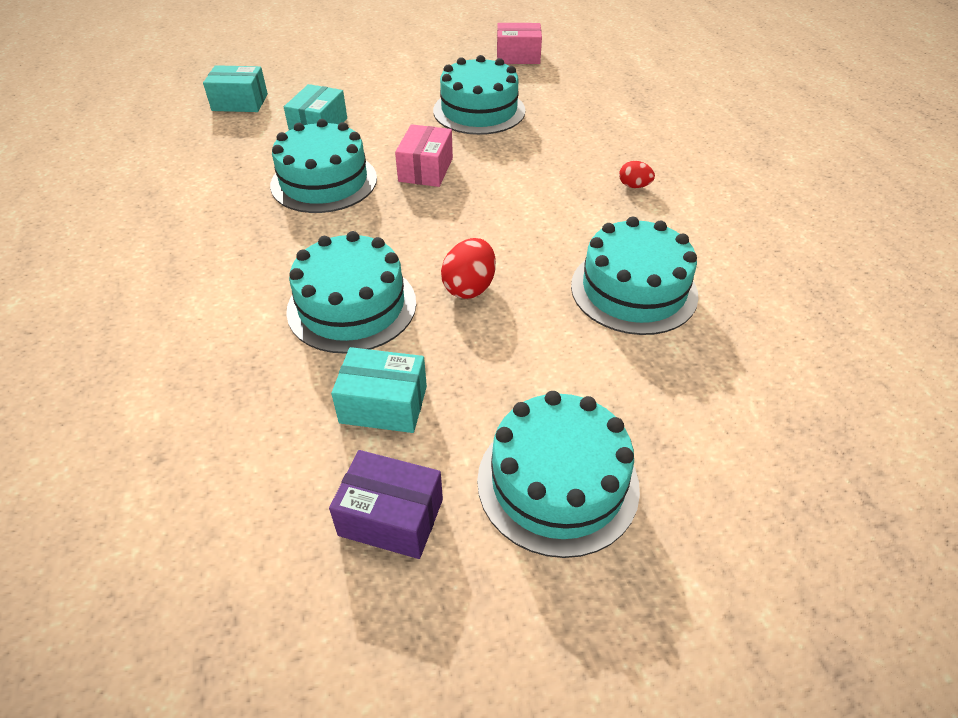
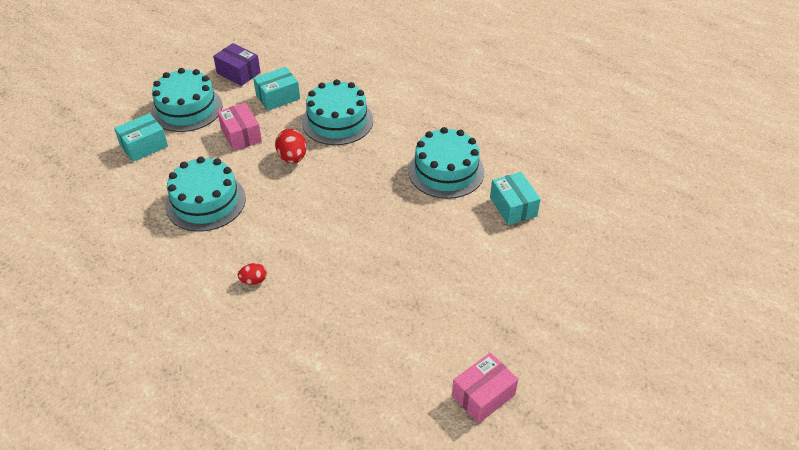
camera: 140 degrees right, 0 degrees up
turquoise box [203,65,268,112] -> turquoise box moved to [114,113,168,162]
purple box [329,450,443,559] -> purple box turned 60 degrees clockwise [213,43,261,86]
pink box [395,124,453,187] -> pink box moved to [217,103,262,151]
turquoise cake [433,55,525,135] -> none

